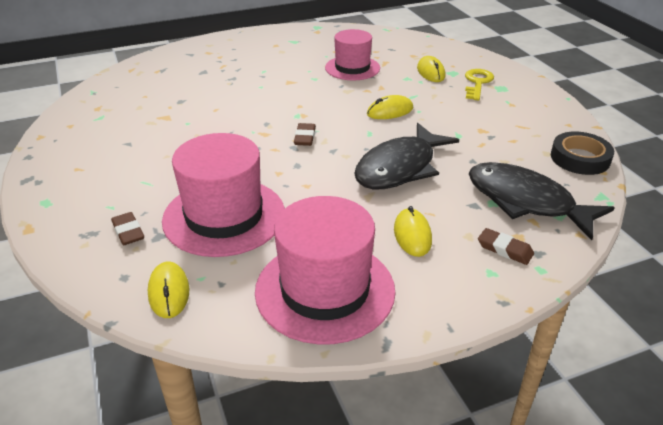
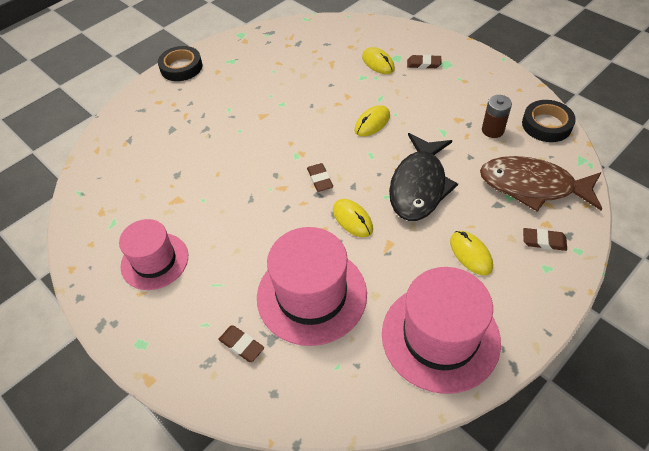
camera: 20 degrees left, 15 degrees up
yellow mouse [148,262,189,318] -> yellow mouse moved to [333,199,373,237]
pink hat [325,29,380,80] -> pink hat moved to [119,219,188,290]
yellow key [465,69,494,101] -> brown eraser [407,55,441,69]
black fish [469,162,615,240] -> brown fish [480,156,602,212]
none -> black tape [158,46,202,81]
none -> brown battery [482,95,512,138]

